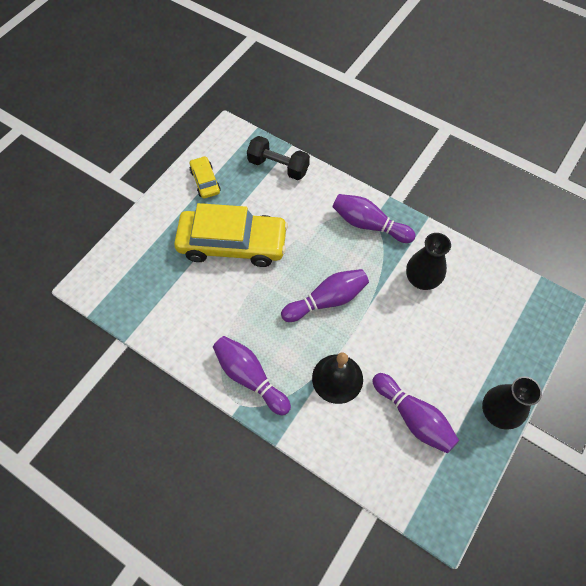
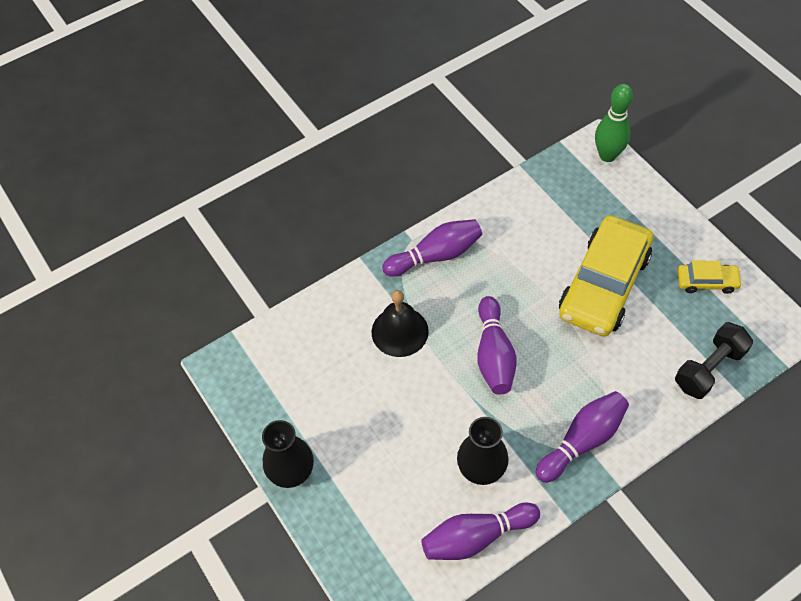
camera: 115 degrees right, 5 degrees down
purple bowling pin [372,373,459,454] -> purple bowling pin moved to [421,503,540,560]
none -> green bowling pin [595,84,633,162]

